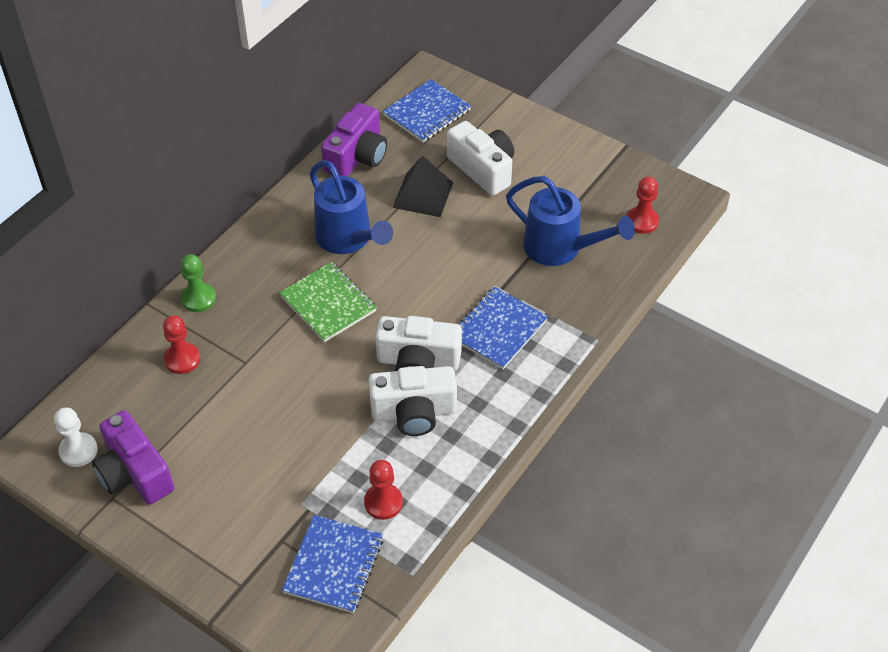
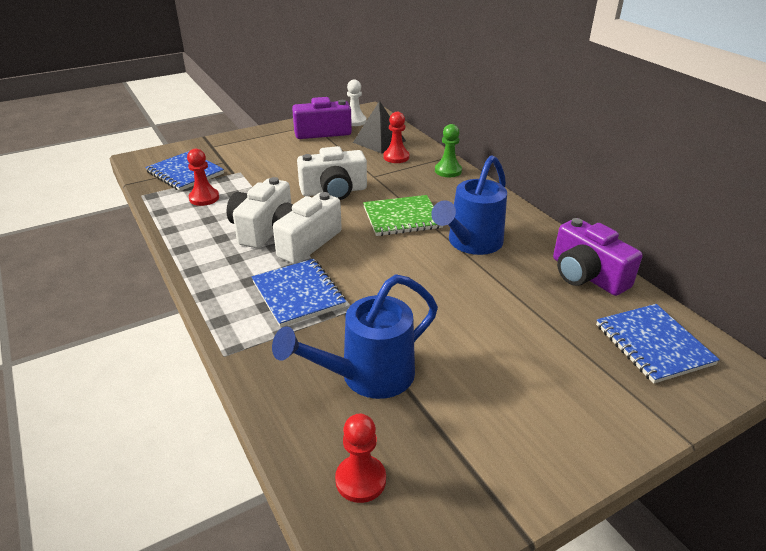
camera: 115 degrees right, 15 degrees down
blue watering can [310,160,393,254] -> blue watering can turned 45 degrees counterclockwise [431,155,507,255]
black pyramid [393,155,453,217] -> black pyramid moved to [353,101,406,154]
white camera [447,121,514,196] -> white camera moved to [297,146,367,200]

